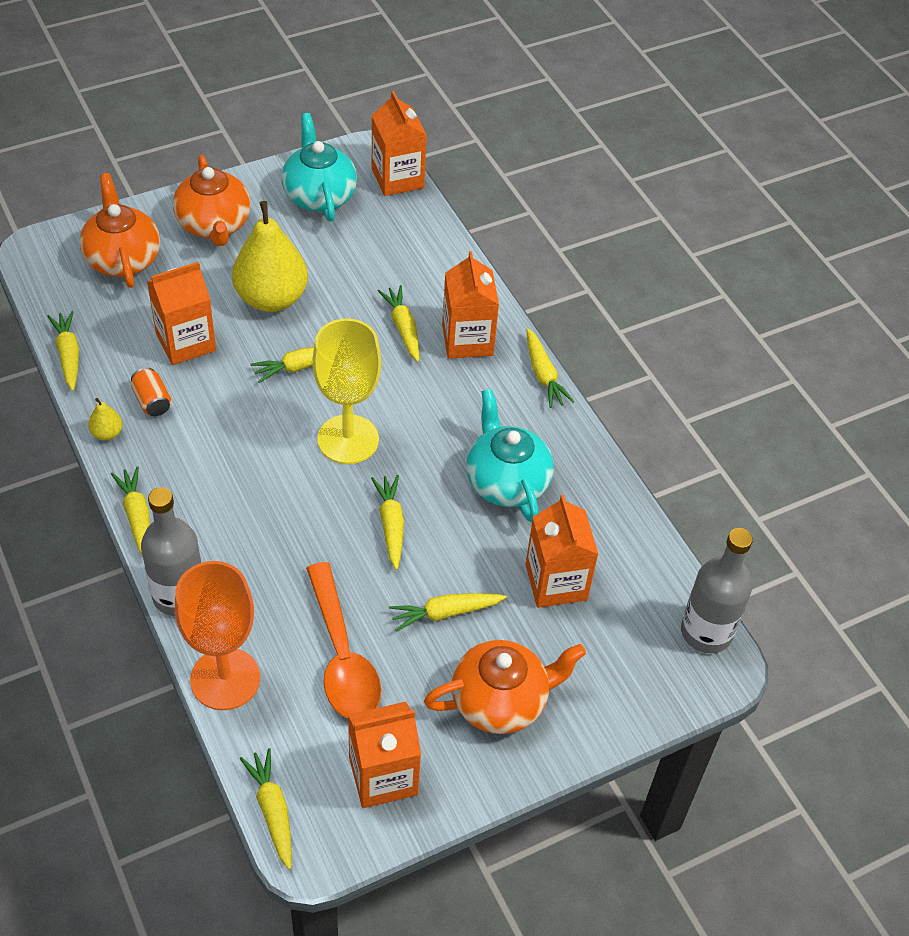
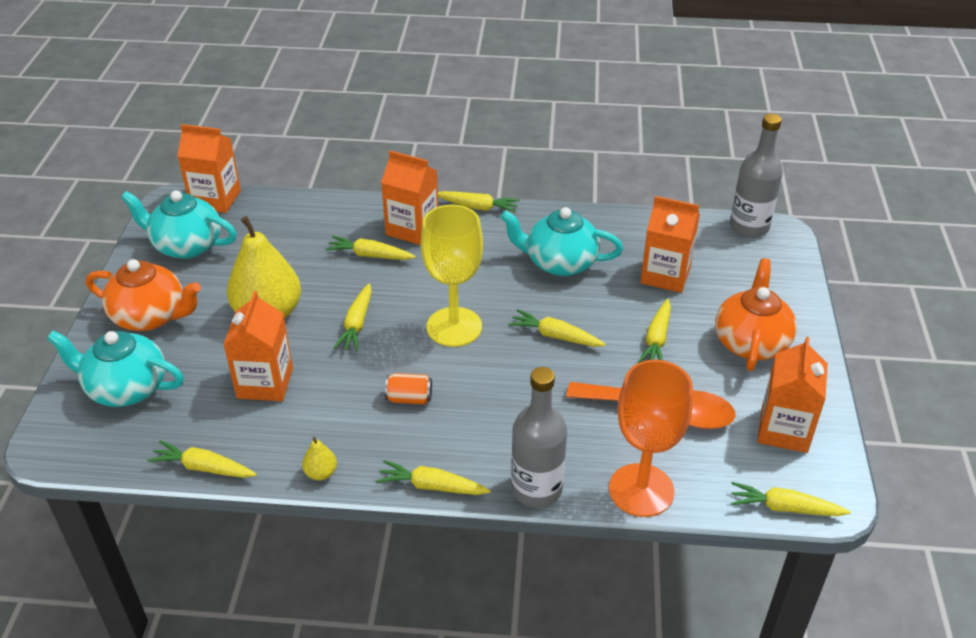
camera: 55 degrees left, 10 degrees down
orange teapot [80,173,160,288] -> turquoise teapot [47,331,184,407]
orange can [131,367,171,416] -> orange can moved to [385,373,432,404]

